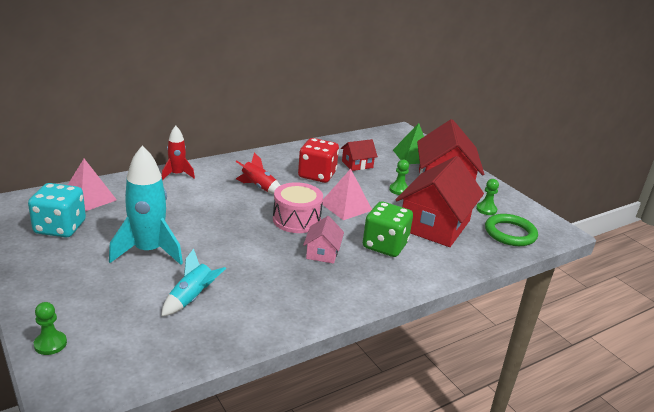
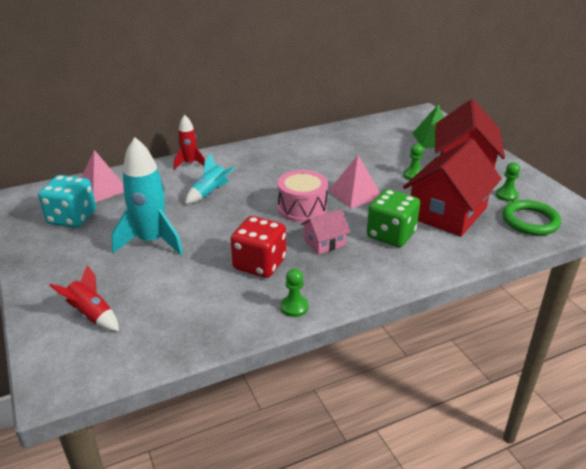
camera: 10 degrees right, 5 degrees up
green pawn [34,302,67,355] -> green pawn moved to [281,269,308,317]
turquoise rocket [161,248,226,316] -> turquoise rocket moved to [185,154,236,204]
red rocket [235,152,280,194] -> red rocket moved to [49,265,119,331]
red dice [298,138,339,183] -> red dice moved to [231,216,286,278]
pink house [303,216,344,264] -> pink house turned 45 degrees clockwise [301,209,350,255]
red house [341,139,378,171] -> none

